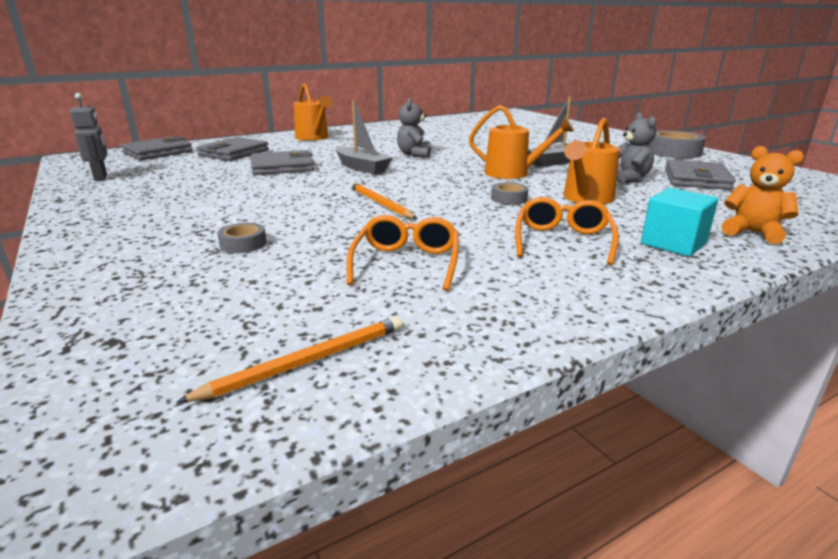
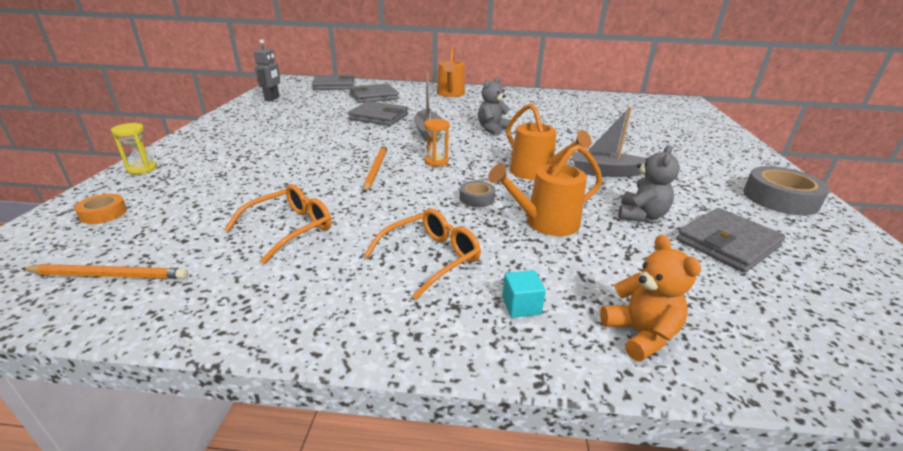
camera: 35 degrees right, 5 degrees up
grey tape [217,223,267,253] -> none
turquoise cube [641,188,718,256] -> turquoise cube [502,270,546,318], size x0.59
none -> orange tape [75,194,127,224]
none -> yellow hourglass [111,123,157,174]
none -> orange hourglass [424,119,450,166]

